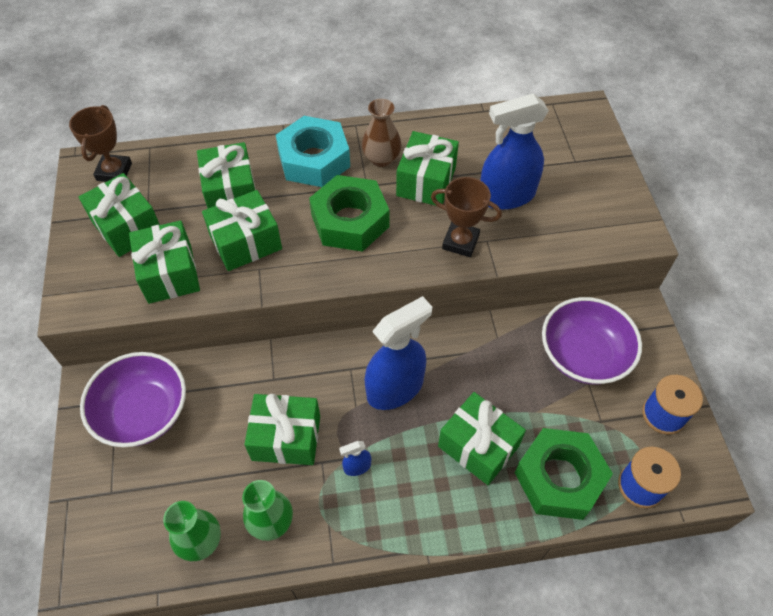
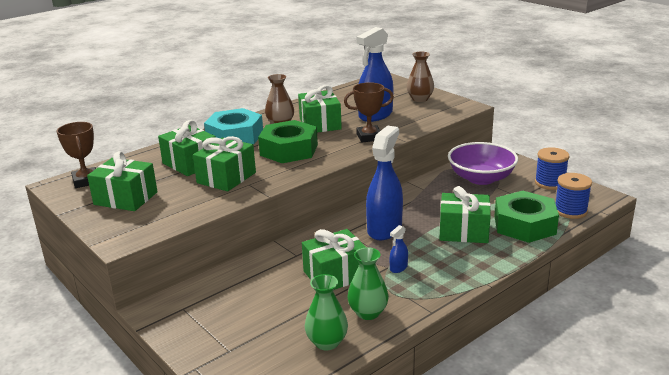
camera: 30 degrees left, 30 degrees down
purple bowl [80,352,186,447] -> none
green gift [129,220,200,304] -> none
none -> brown vase [407,52,434,102]

